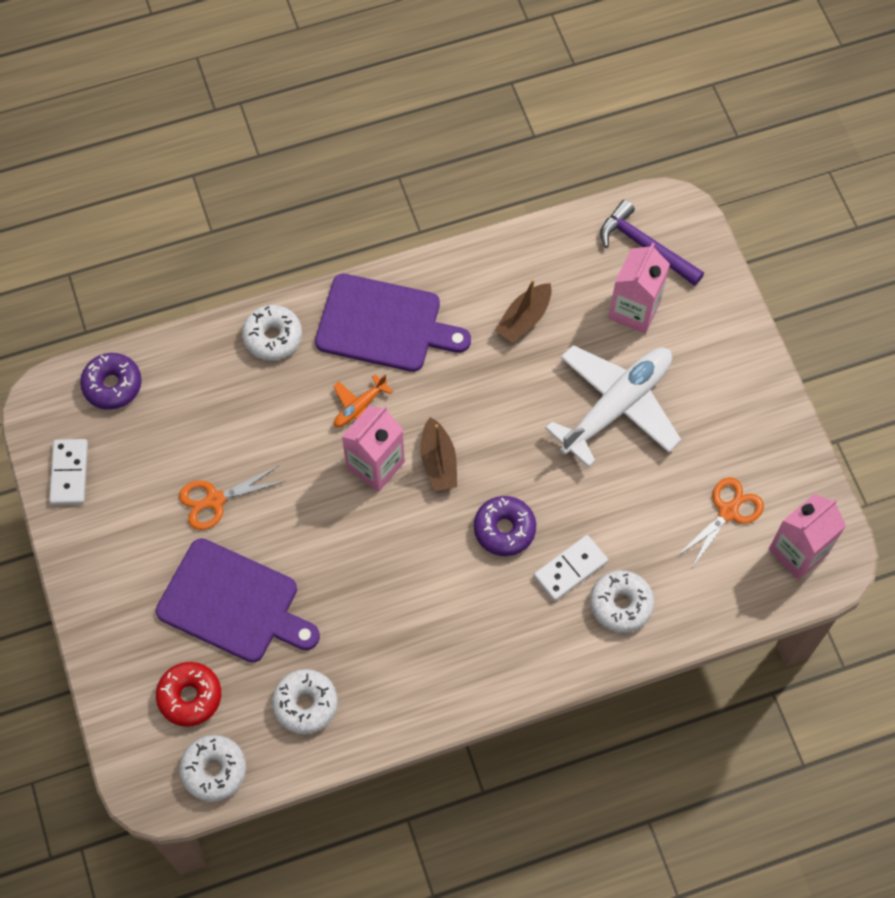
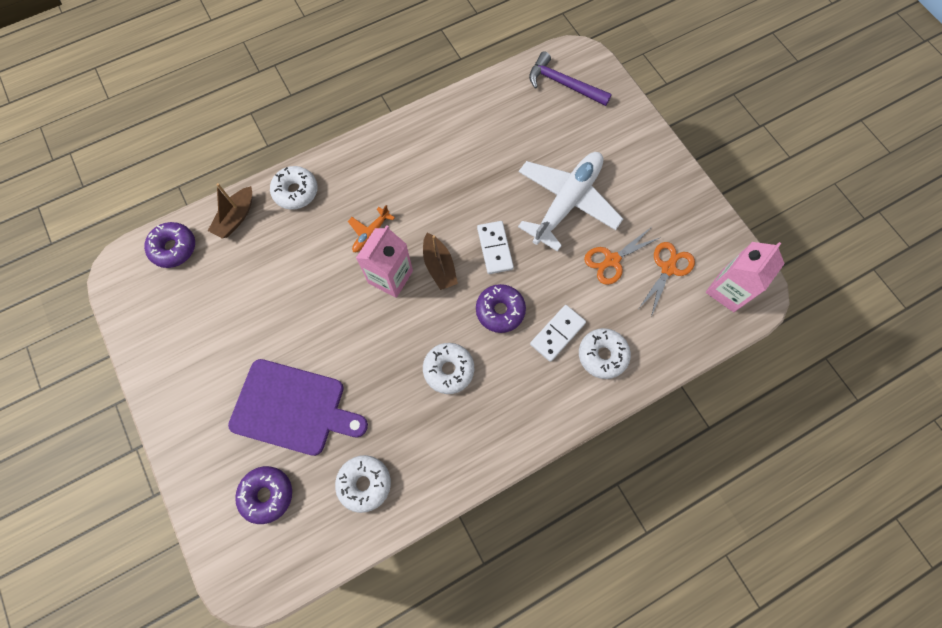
camera: 10 degrees left, 5 degrees up
white domino [49,439,88,505] -> white domino moved to [477,221,514,274]
red donut [156,662,221,727] -> purple donut [235,466,292,524]
orange scissors [179,466,285,530] -> orange scissors moved to [584,228,661,285]
white donut [179,735,246,802] -> white donut moved to [423,343,474,394]
purple cutting board [315,274,471,372] -> none
brown boat [495,279,552,343] -> brown boat moved to [208,183,252,239]
pink carton [609,243,670,334] -> none

